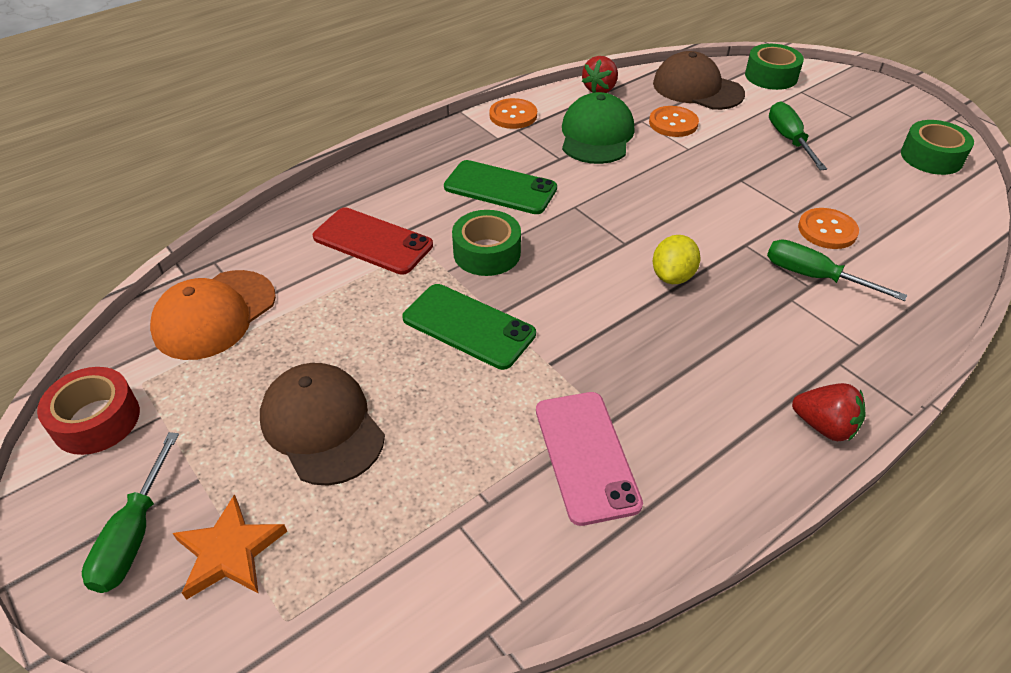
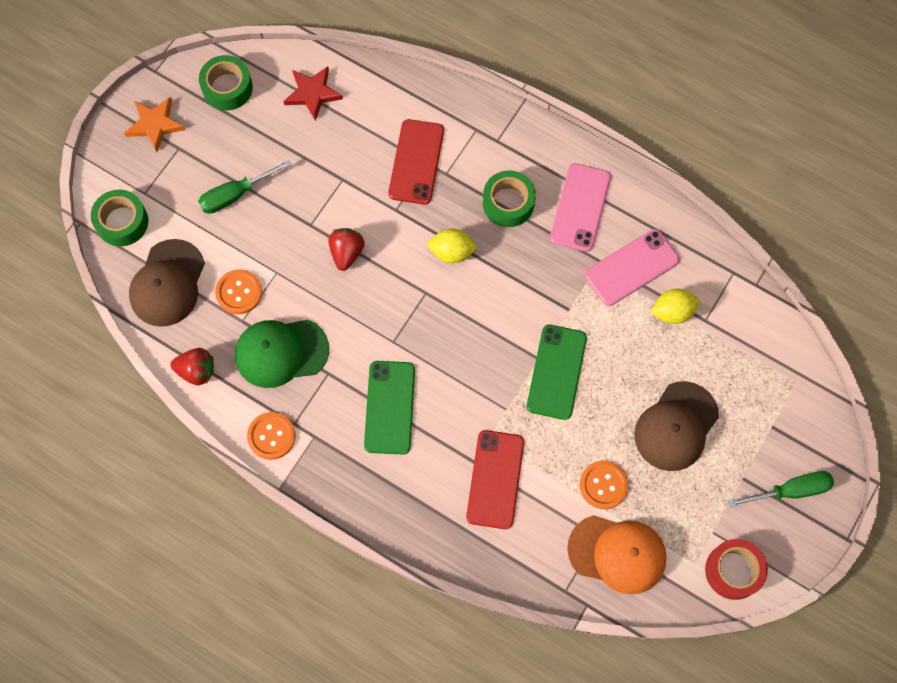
camera: 110 degrees left, 25 degrees up
orange star [173,494,287,600] -> orange star moved to [124,97,185,152]
green tape [452,210,521,276] -> green tape moved to [483,170,536,227]
green screwdriver [767,239,907,301] -> red phone [388,119,444,205]
red strawberry [792,383,866,441] -> red strawberry moved to [328,228,365,271]
orange button [798,208,859,249] -> orange button moved to [580,461,628,509]
none -> red star [283,67,343,121]
none -> pink phone [550,163,611,252]
none -> yellow lemon [651,289,700,324]

